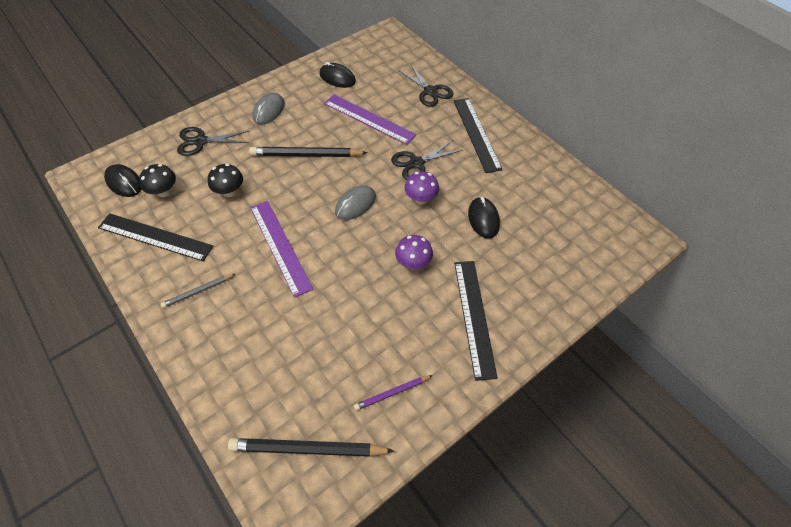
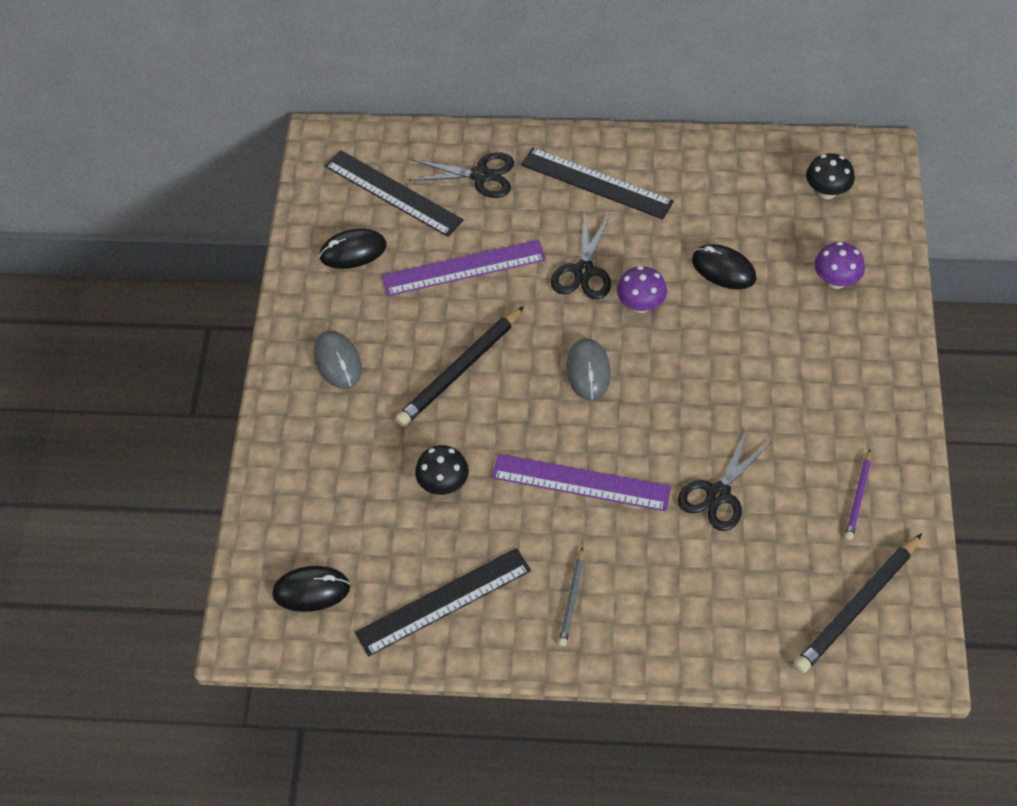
camera: 45 degrees left, 0 degrees up
black mushroom [139,164,176,197] -> black mushroom moved to [806,153,855,199]
black scissors [177,127,249,156] -> black scissors moved to [678,430,771,531]
purple mushroom [395,235,433,269] -> purple mushroom moved to [814,242,865,289]
black ruler [454,261,498,381] -> black ruler moved to [325,150,463,237]

